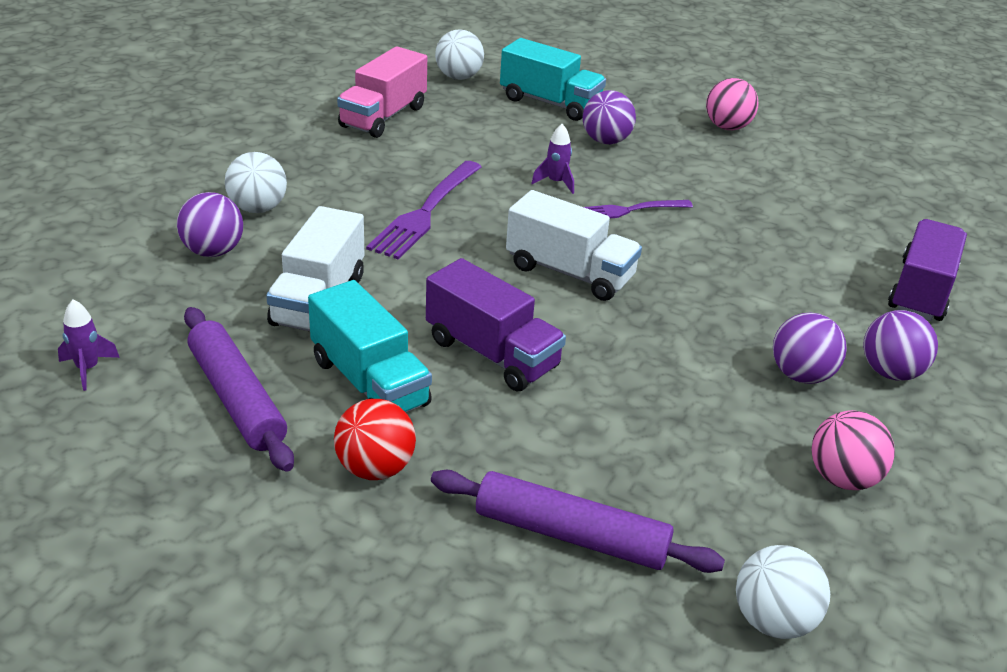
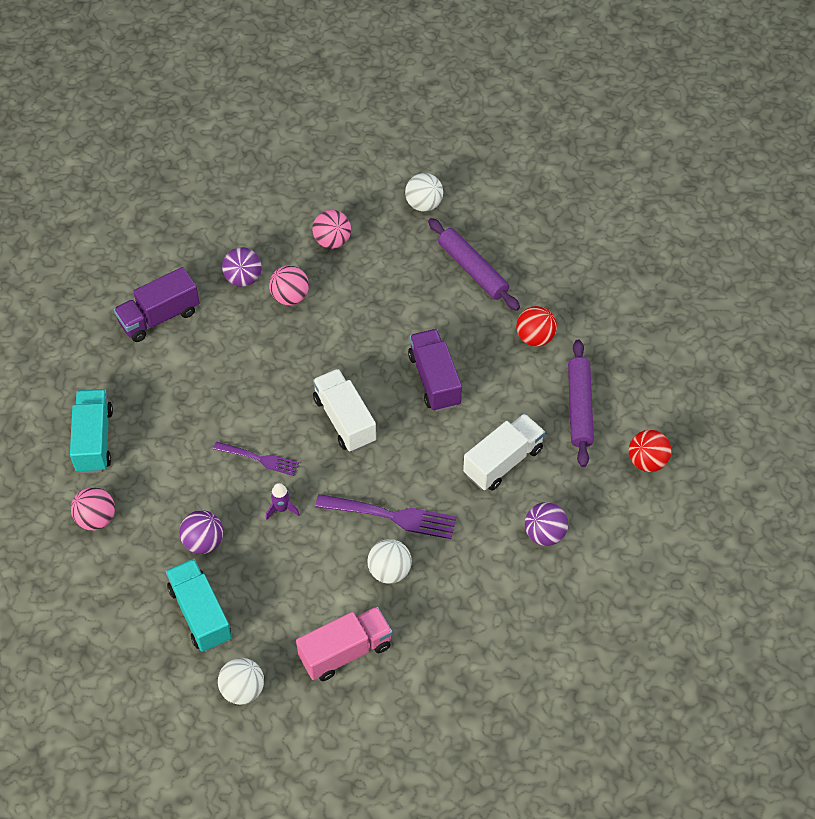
camera: 145 degrees left, 20 degrees up
purple rocket [58,299,120,391] -> red ball [629,430,672,472]
white ball [225,152,287,213] -> white ball moved to [367,539,412,584]
turquoise truck [308,280,432,413] -> turquoise truck moved to [70,389,113,473]
purple fork [366,161,482,260] -> purple fork turned 45 degrees clockwise [315,494,456,539]
purple ball [773,312,847,384] -> pink ball [269,266,309,305]

